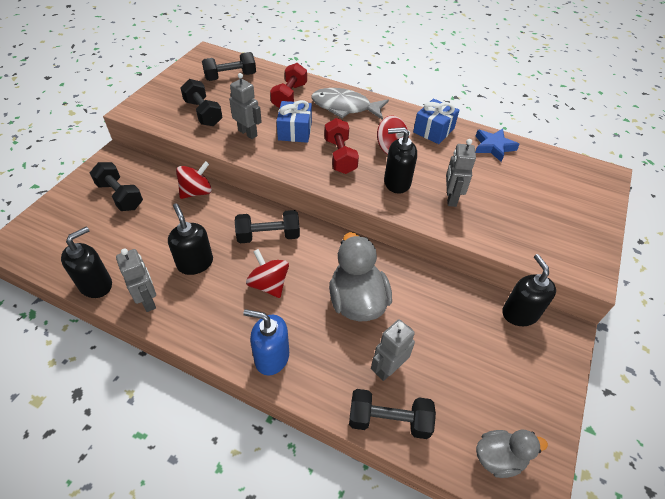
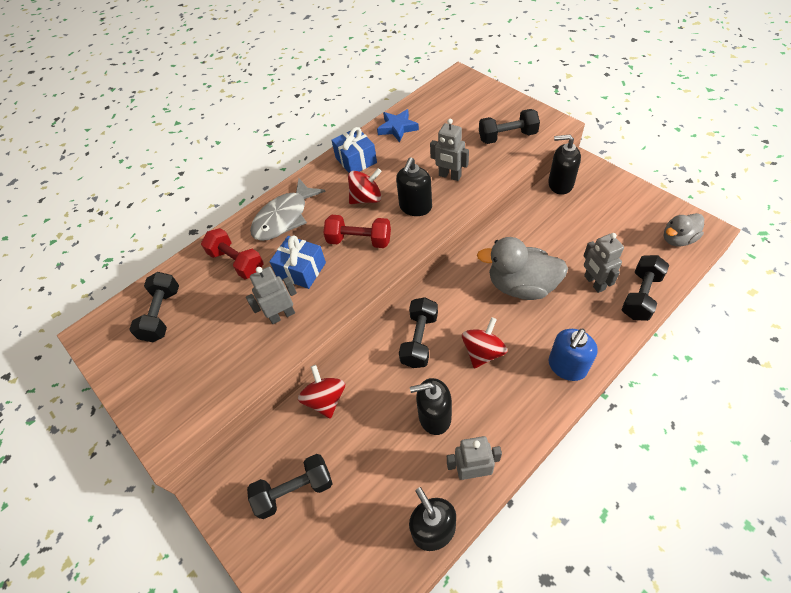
camera: 60 degrees left, 5 degrees up
black dumbbell [180,79,223,126] -> black dumbbell moved to [479,109,540,144]
red spinning top [246,249,289,298] -> red spinning top turned 135 degrees clockwise [462,317,507,369]
grey duck [476,430,548,478] -> grey duck turned 135 degrees counterclockwise [664,213,704,246]

